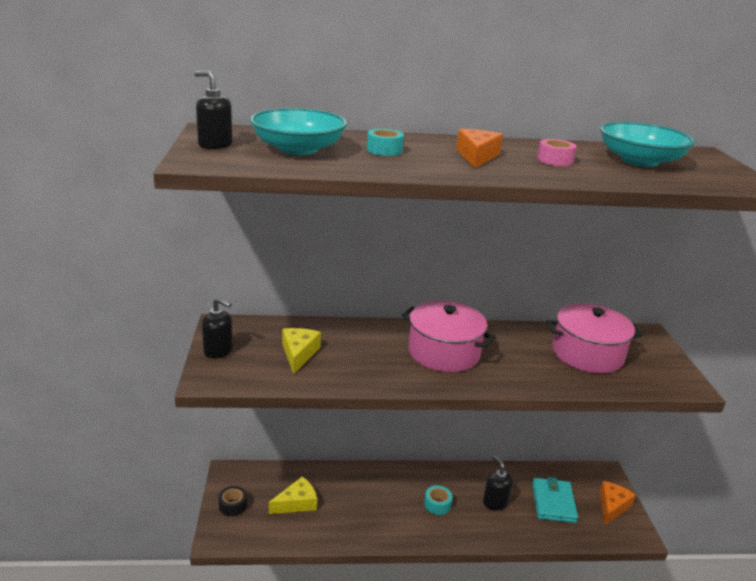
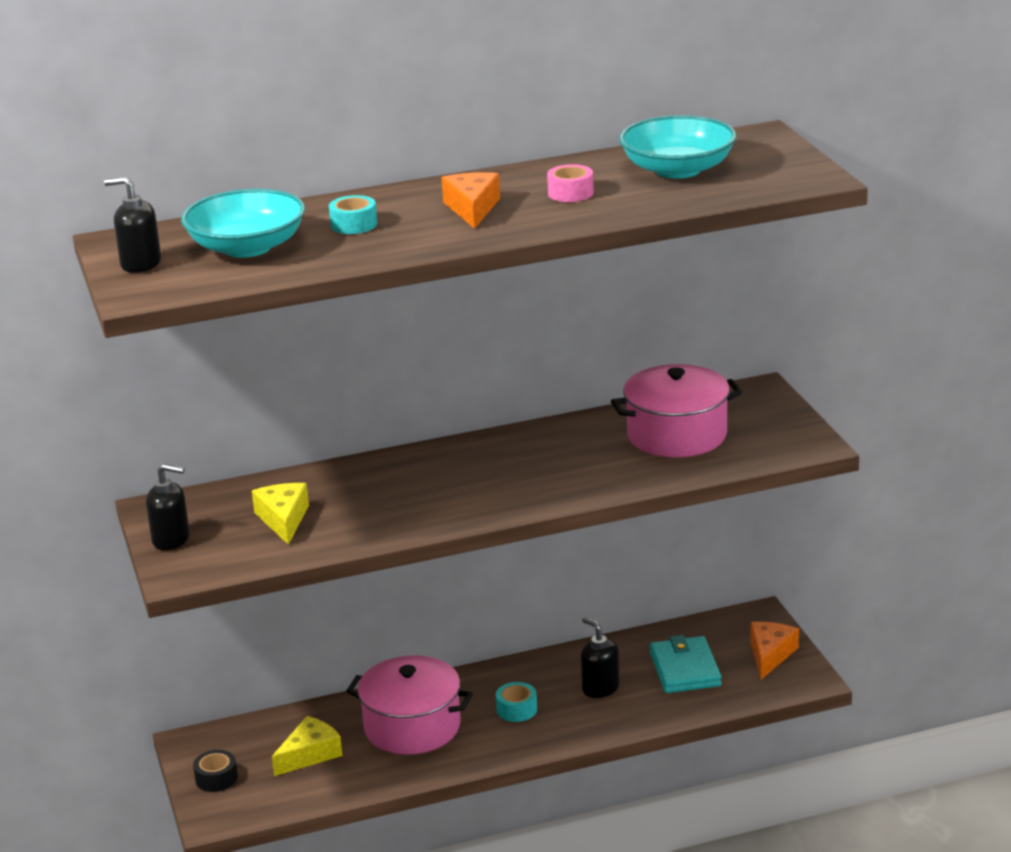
camera: 10 degrees left, 0 degrees up
pink pot [402,301,495,372] -> pink pot moved to [346,655,473,755]

